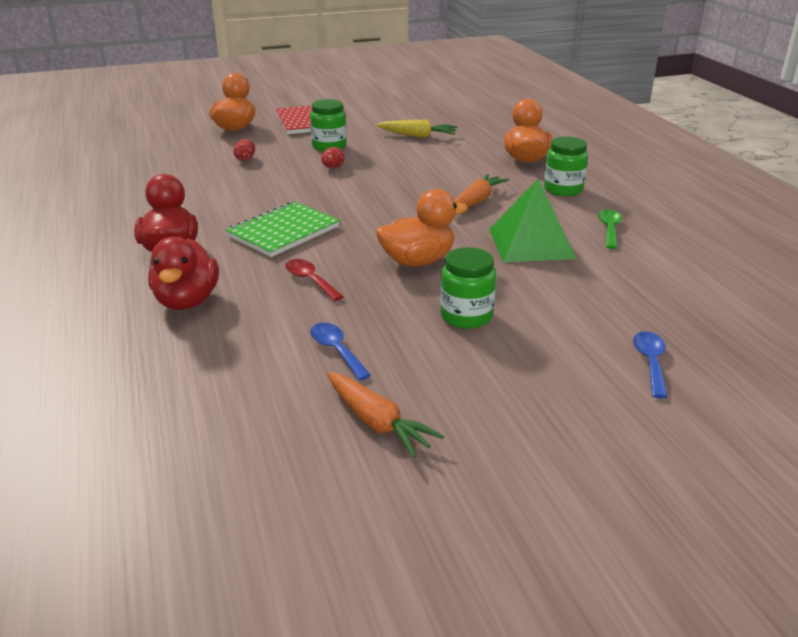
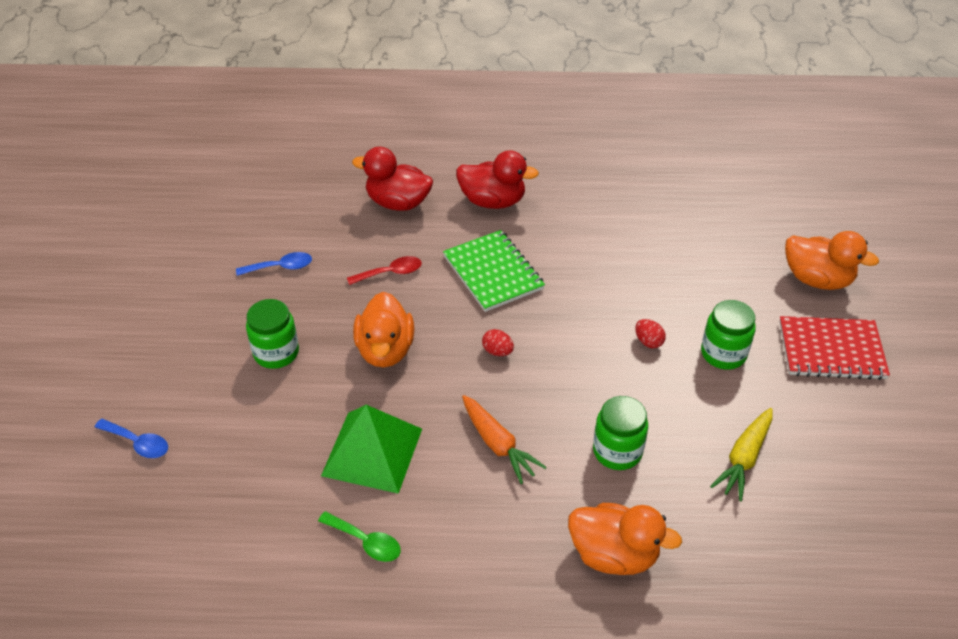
camera: 110 degrees right, 15 degrees up
red egg [233,139,255,161] -> red egg moved to [482,329,514,356]
orange carrot [327,372,444,458] -> none
green jar [544,137,588,196] -> green jar moved to [593,396,648,470]

